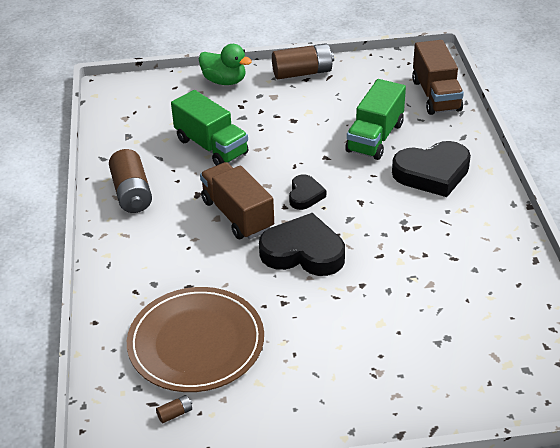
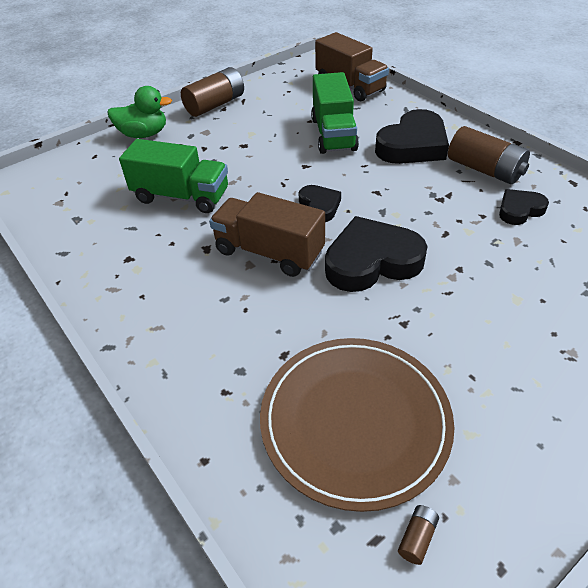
camera: 30 degrees left, 5 degrees up
brown battery [109,149,152,213] -> brown battery moved to [448,126,530,184]
none -> black heart [499,189,549,225]

